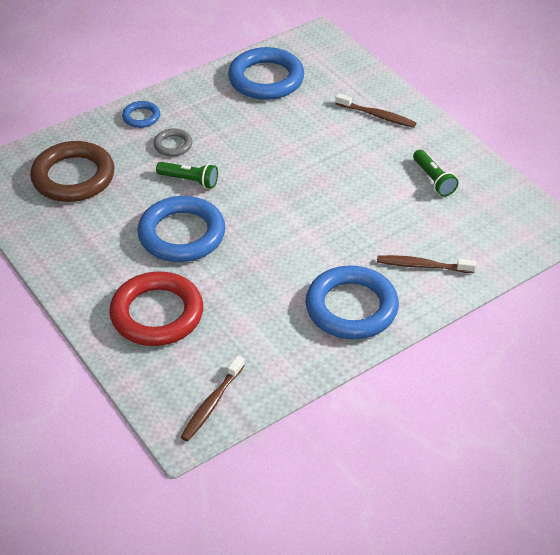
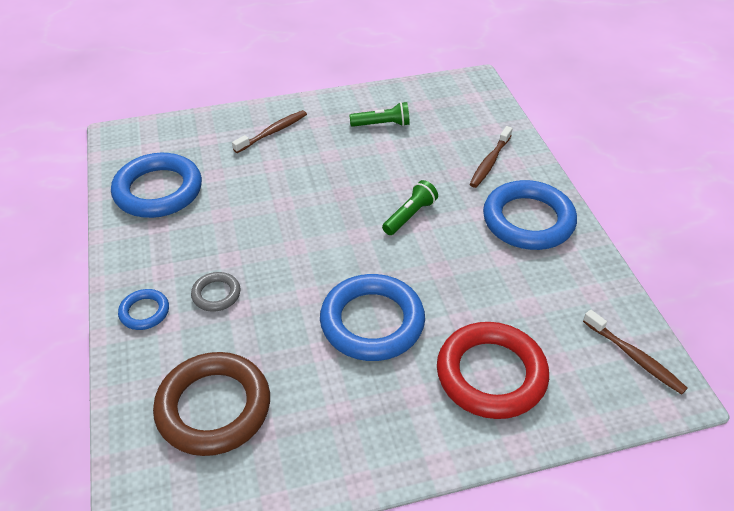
camera: 70 degrees left, 0 degrees up
green flashlight [156,162,218,189] -> green flashlight moved to [382,180,438,235]

